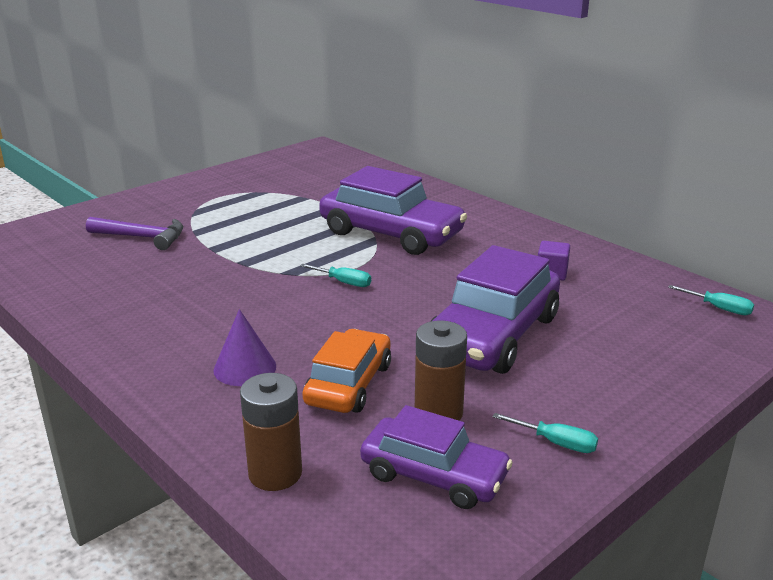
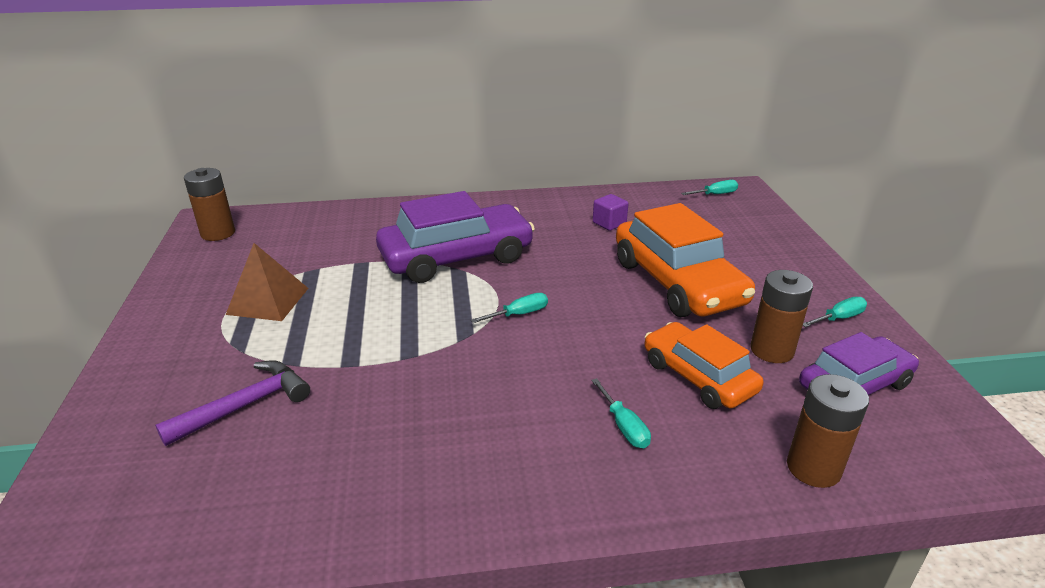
camera: 55 degrees left, 5 degrees up
purple cone [214,309,276,386] -> turquoise screwdriver [591,378,651,448]
purple car [430,245,560,374] -> orange car [616,203,755,317]
none -> brown battery [184,168,235,241]
none -> brown pyramid [226,243,309,321]

